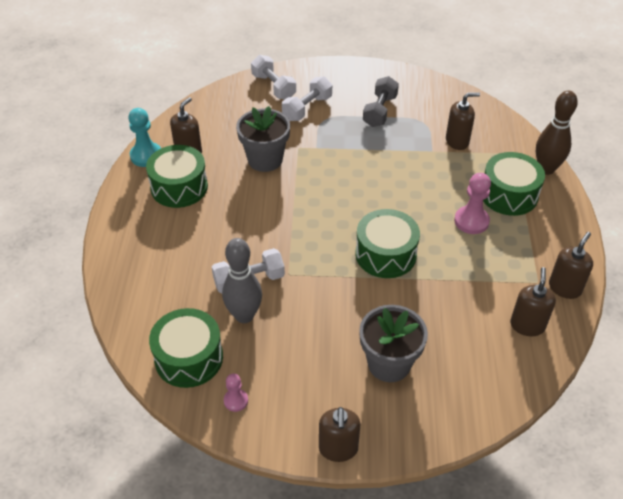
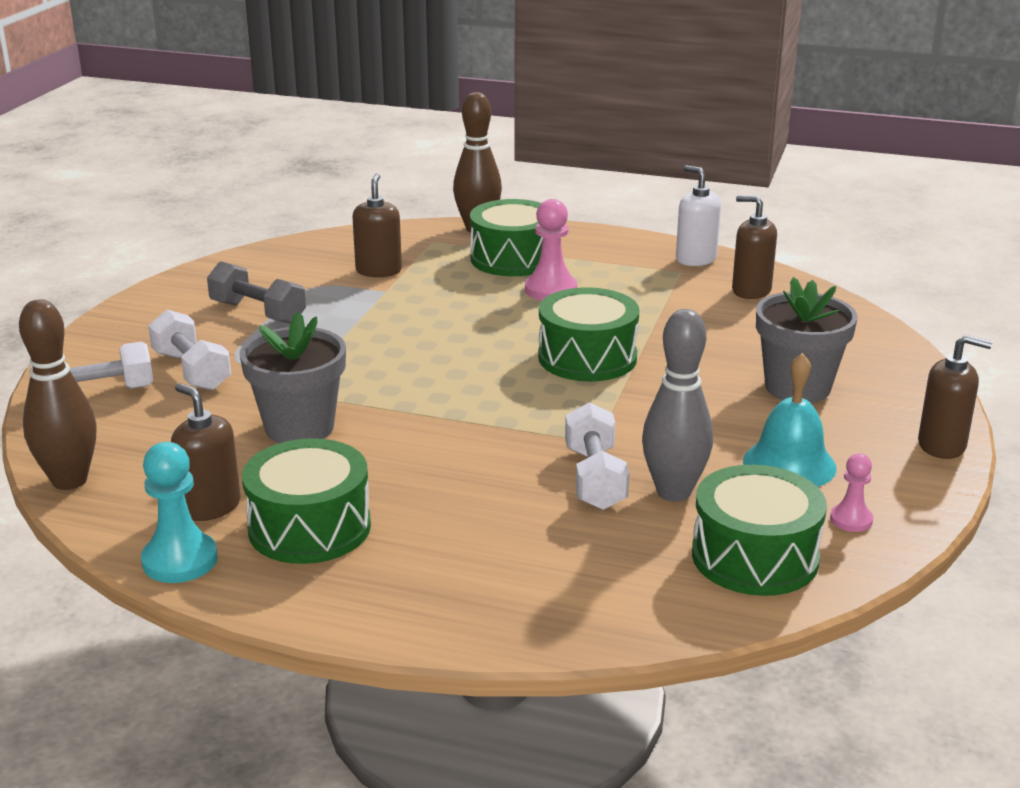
camera: 75 degrees left, 20 degrees down
brown soap dispenser [549,232,593,299] -> white soap dispenser [676,165,721,266]
none -> brown bowling pin [19,299,97,490]
none -> turquoise bell [743,353,837,487]

